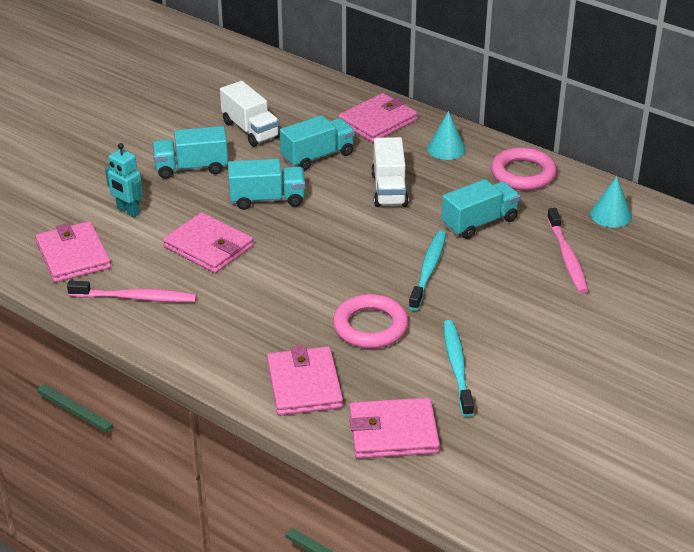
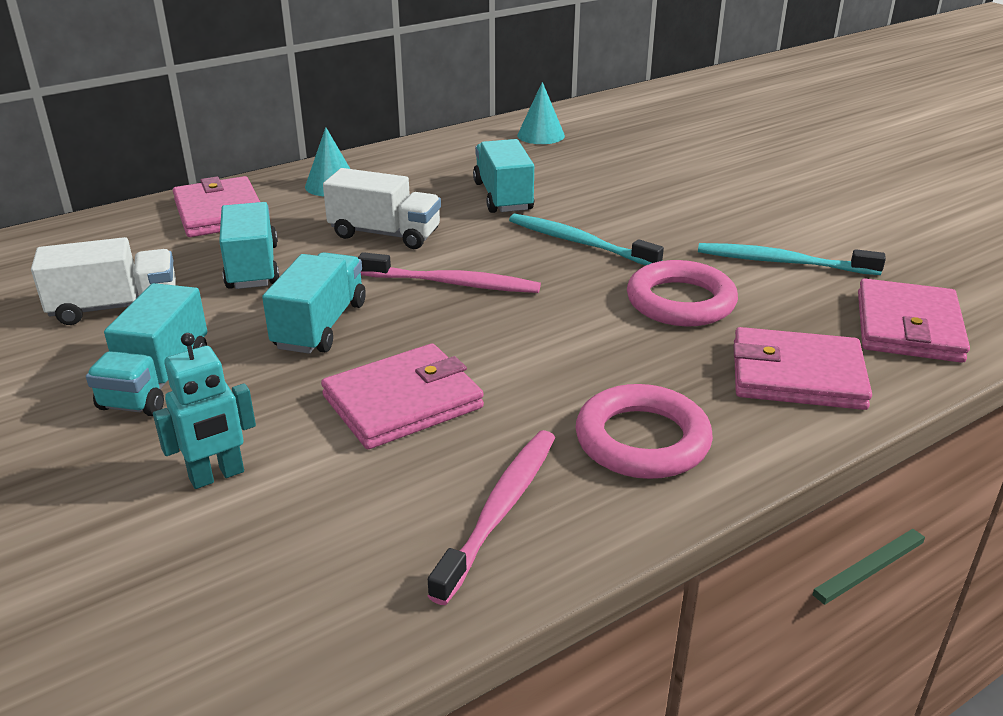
camera: 70 degrees left, 5 degrees down
pink wallet [35,221,111,282] -> none
pink ring [491,147,557,190] -> pink ring moved to [575,384,713,479]
pink toothbrush [547,208,588,293] -> pink toothbrush moved to [358,252,541,293]

